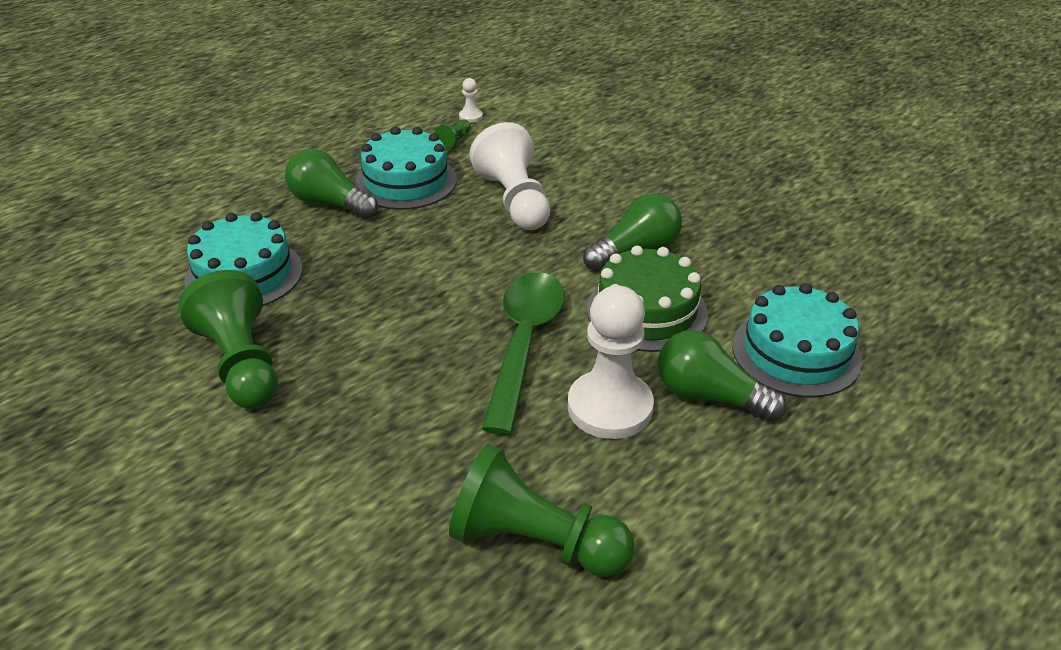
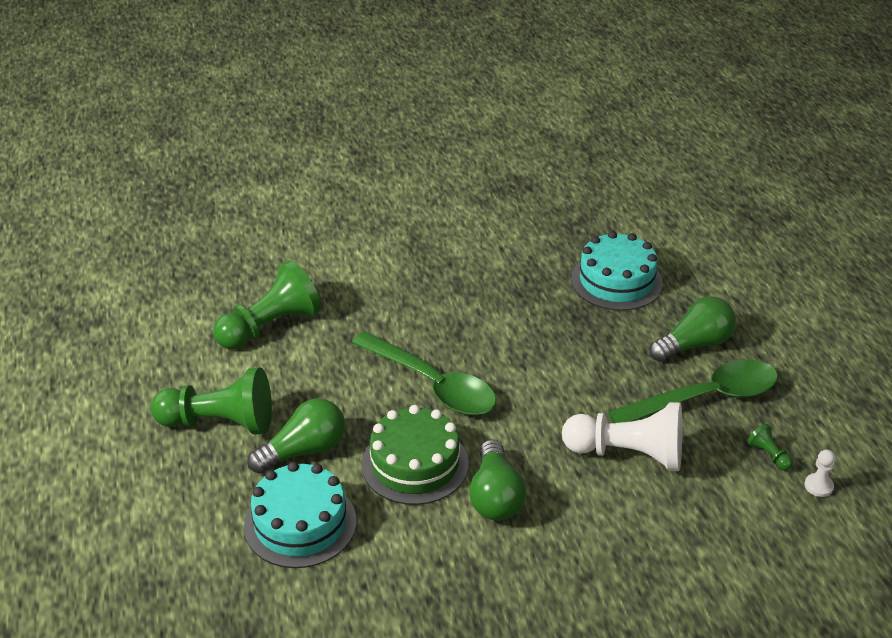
camera: 120 degrees right, 0 degrees up
green pawn [178,270,278,409] -> green pawn moved to [151,368,272,435]
turquoise cake [355,127,457,210] -> green spoon [608,360,778,423]
white pawn [568,286,654,439] -> none

